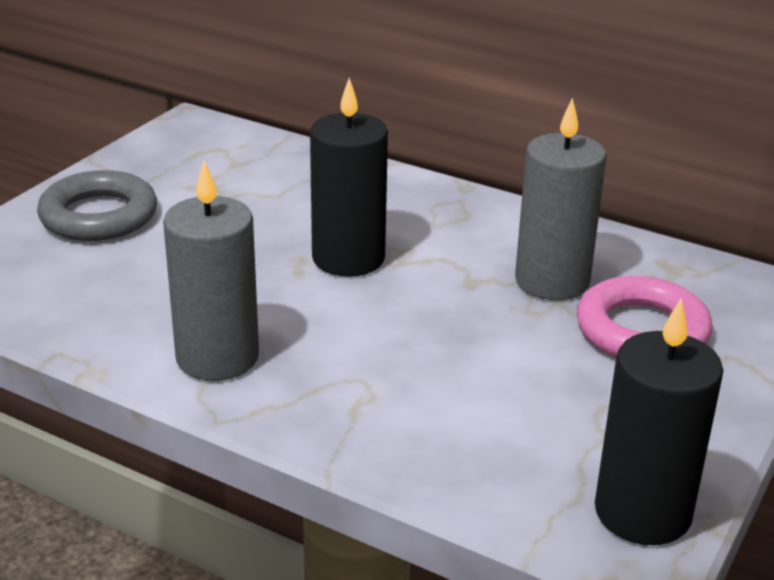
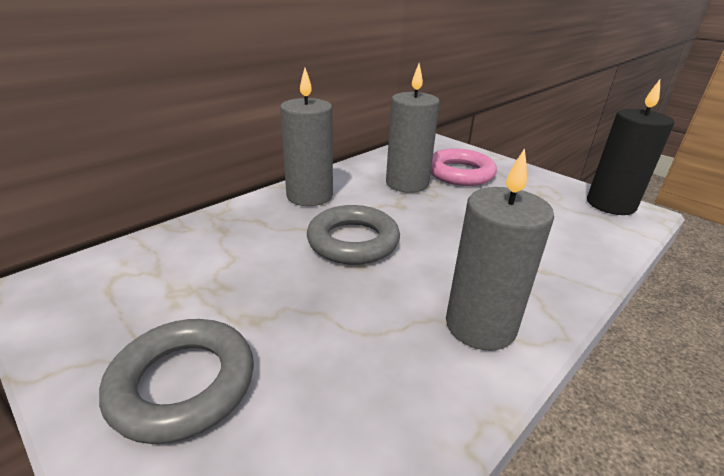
camera: 75 degrees left, 0 degrees up
black candle [310,78,388,277] -> grey ring [307,205,400,265]
none -> grey candle [280,68,333,206]

